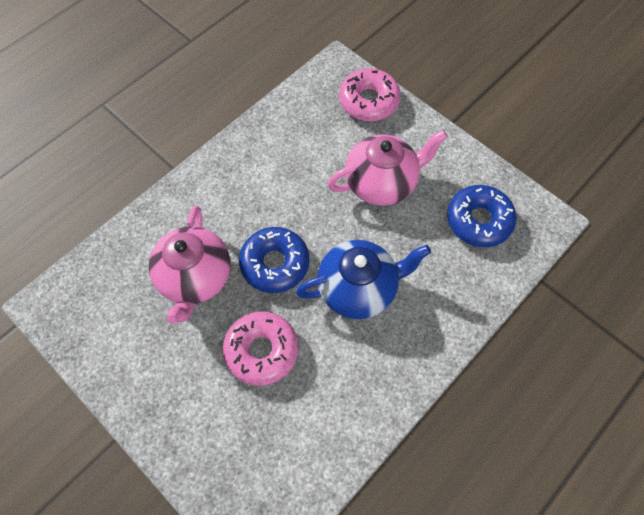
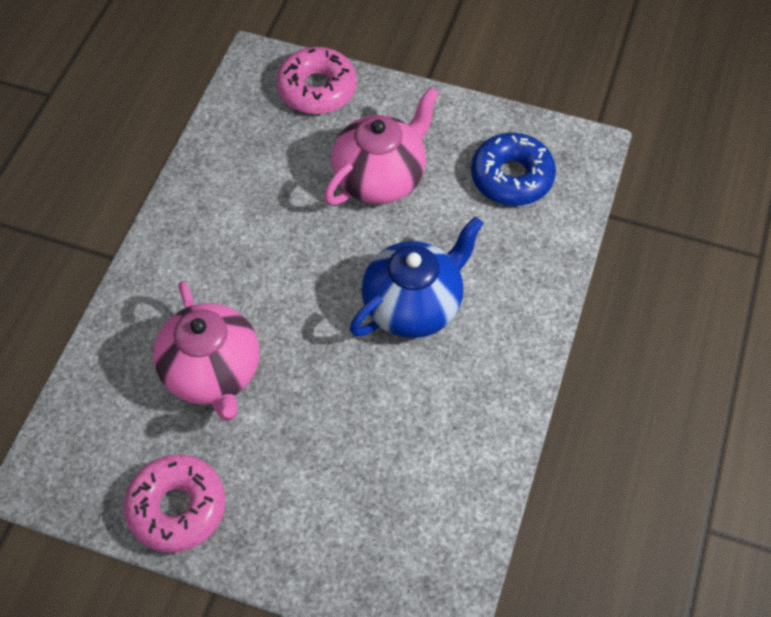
camera: 25 degrees left, 5 degrees down
pink donut [223,311,298,386] -> pink donut moved to [124,455,225,553]
blue donut [239,227,309,293] -> none

